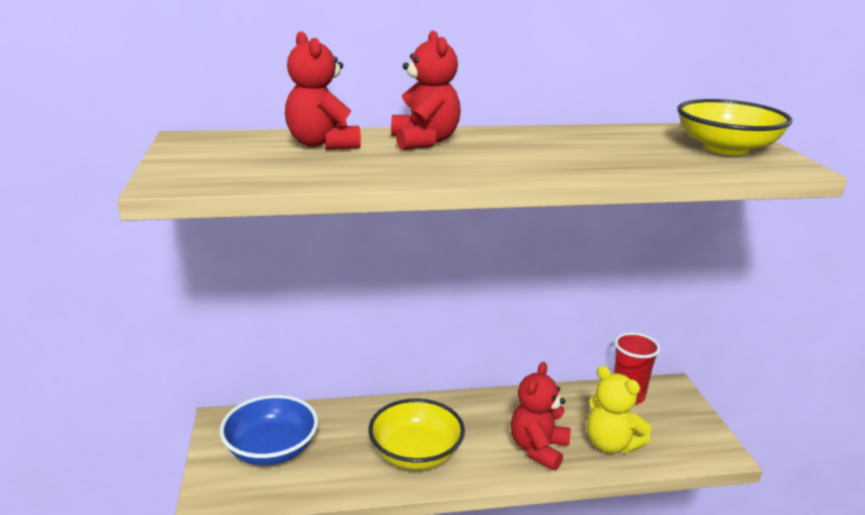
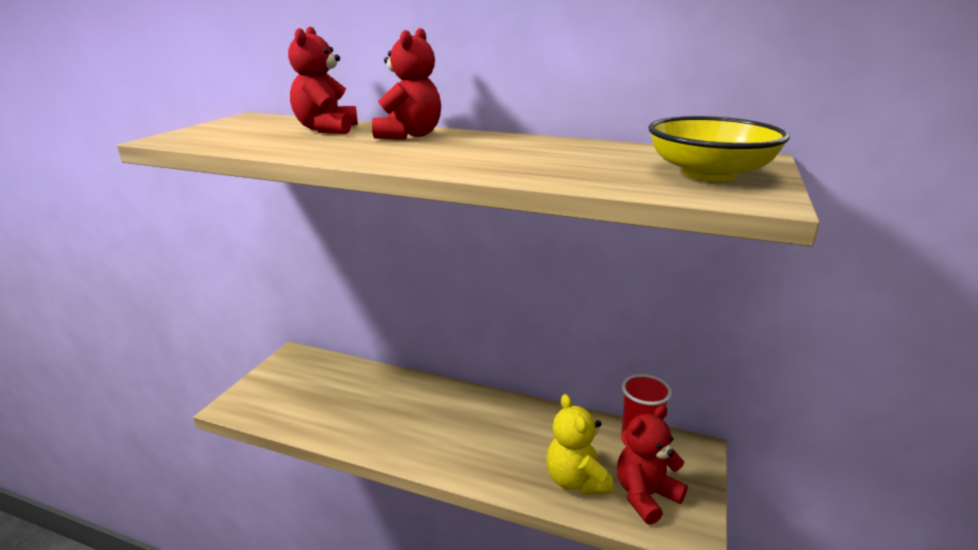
camera: 30 degrees right, 0 degrees up
blue bowl [220,395,318,465] -> none
yellow bowl [368,399,465,470] -> none
red teddy bear [511,362,570,471] -> red teddy bear moved to [617,405,688,525]

